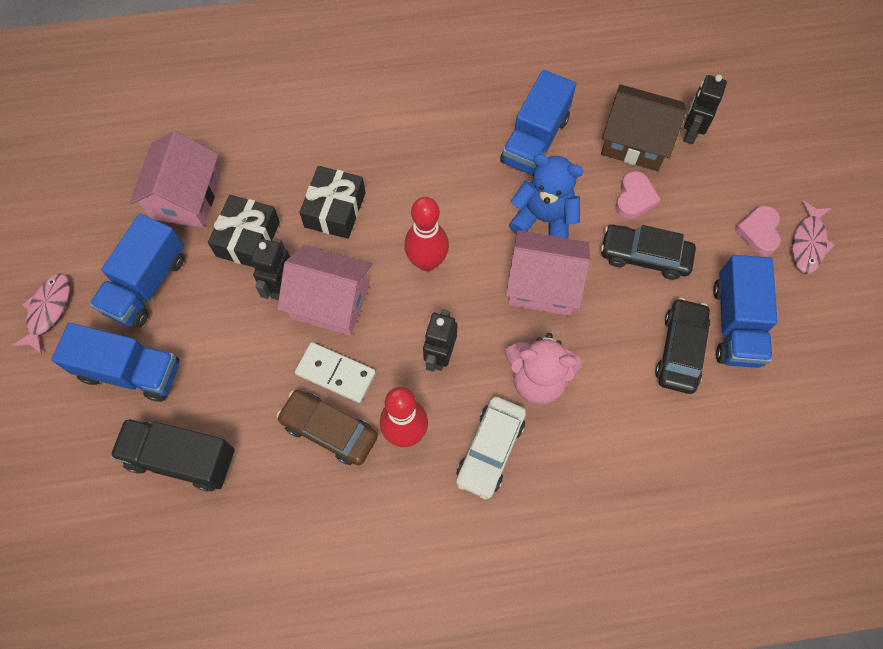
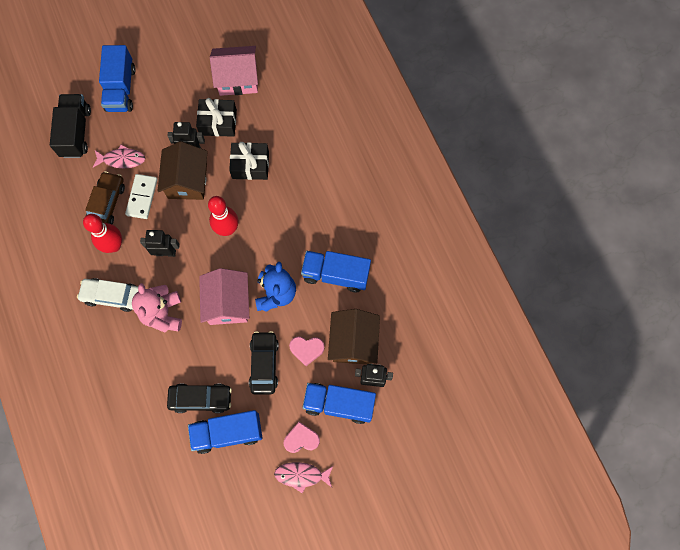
camera: 75 degrees right, 5 degrees up
pink fish [12,274,70,354] -> pink fish moved to [93,145,145,168]
blue truck [90,214,184,328] -> blue truck moved to [303,383,376,424]
pink house [277,245,372,336] -> brown house [158,141,208,200]

